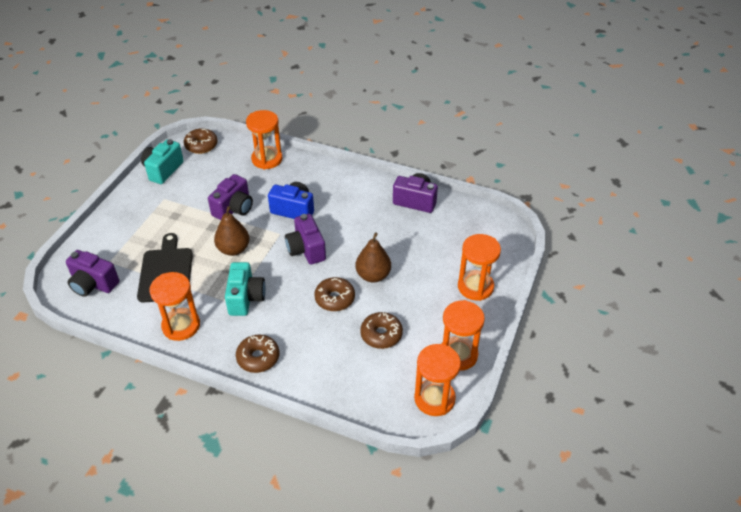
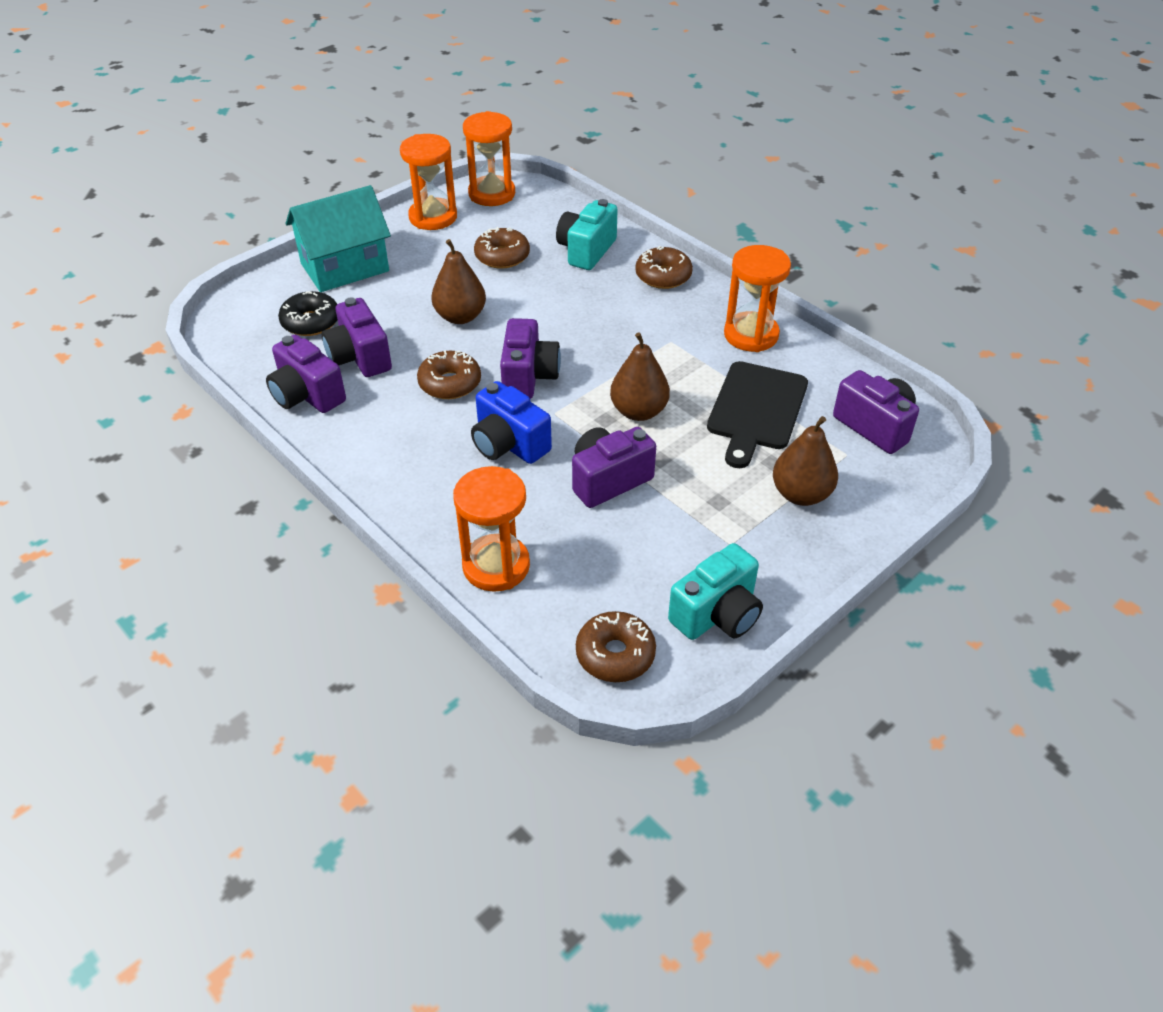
camera: 155 degrees left, 0 degrees up
turquoise camera [225,262,266,316] -> turquoise camera moved to [556,199,618,270]
brown donut [314,277,355,311] -> brown donut moved to [417,350,481,399]
orange hourglass [458,234,501,301] -> turquoise house [286,185,391,292]
none -> black donut [278,291,337,336]
none -> purple camera [322,297,392,377]
none -> brown pear [773,416,838,506]

